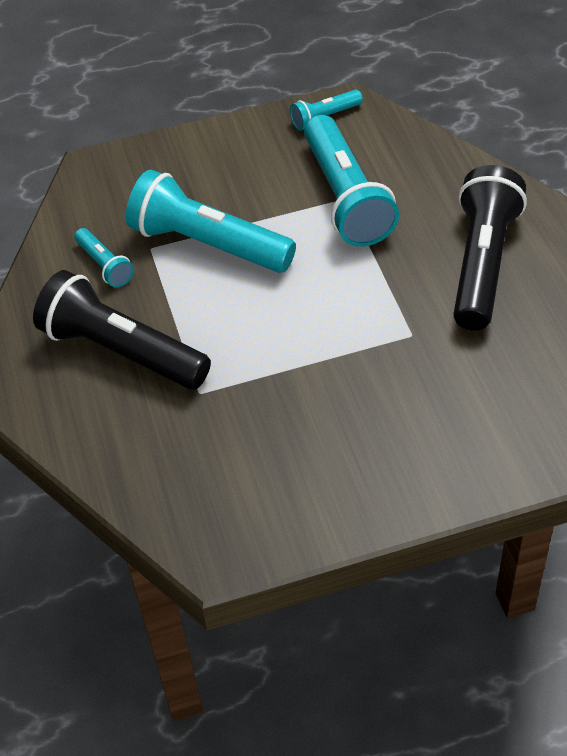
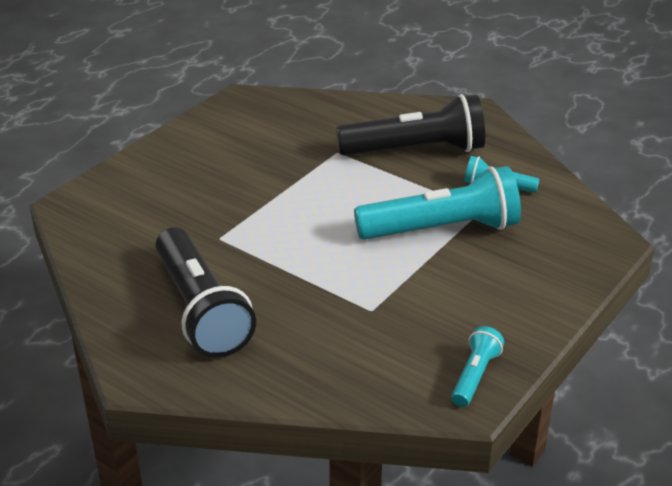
camera: 140 degrees right, 15 degrees down
turquoise flashlight [304,115,399,247] -> none

